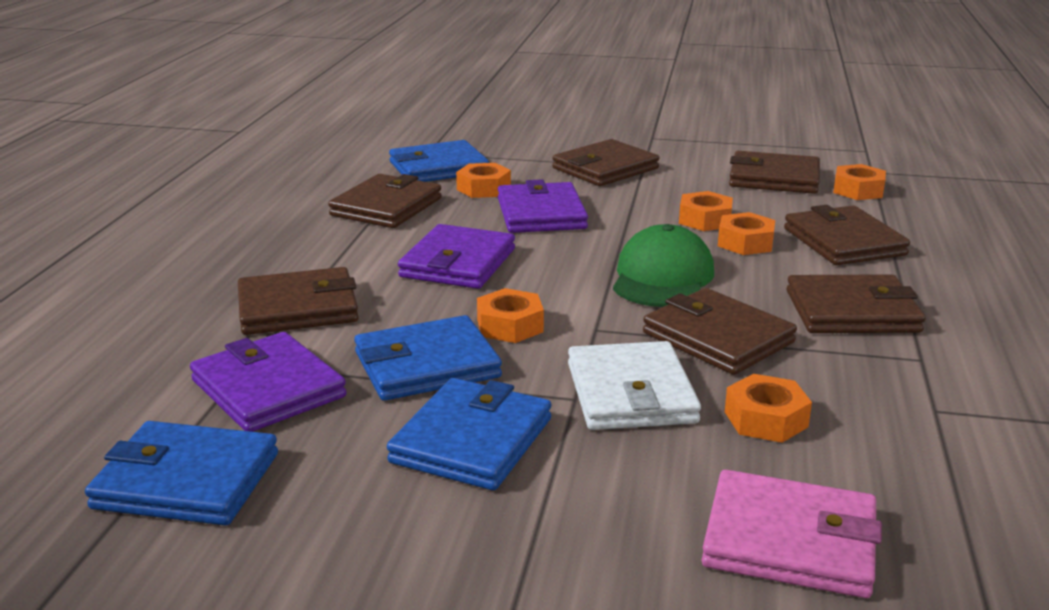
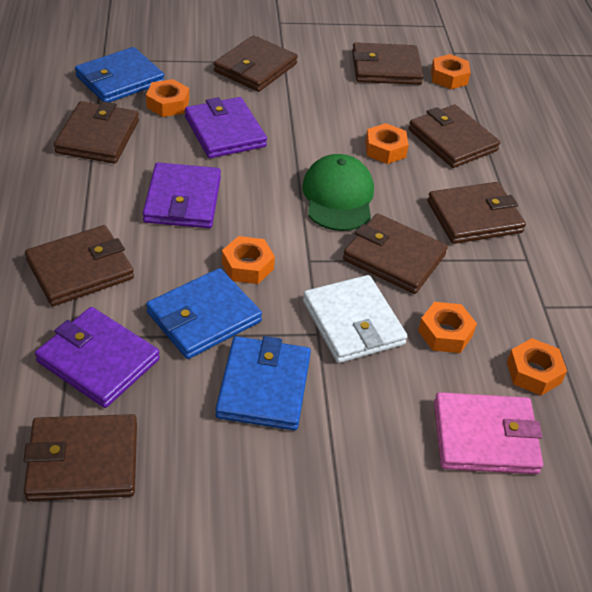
camera: 20 degrees left, 20 degrees up
blue wallet [85,421,278,525] -> brown wallet [23,414,137,501]
orange nut [679,191,733,231] -> orange nut moved to [507,338,567,395]

